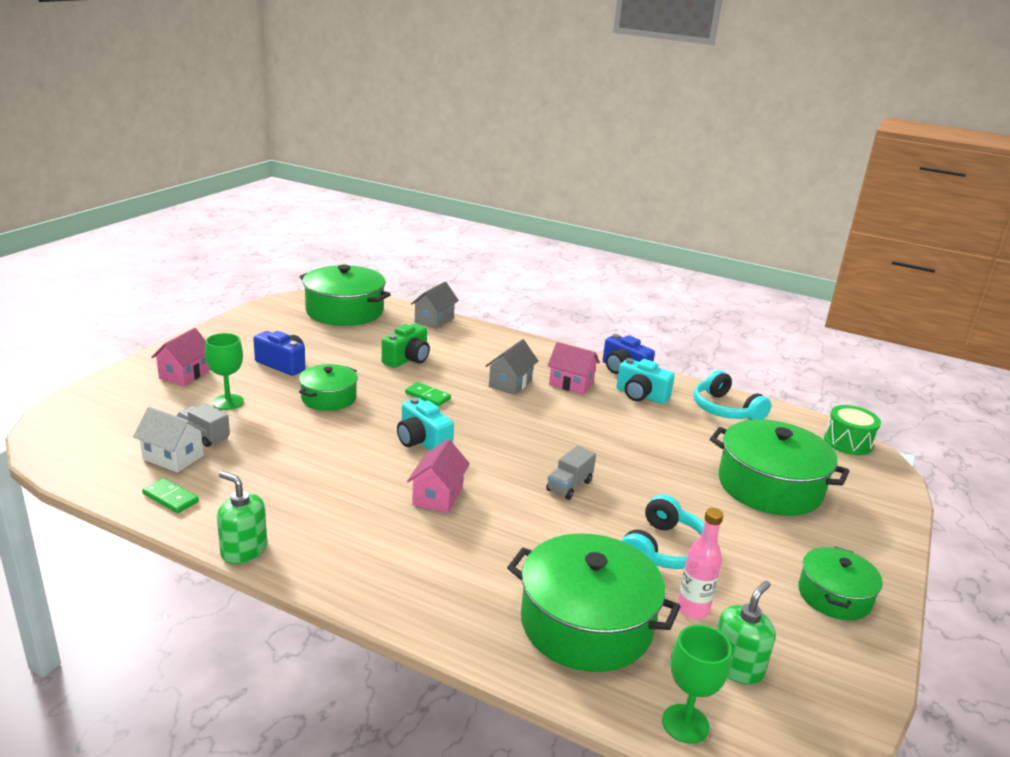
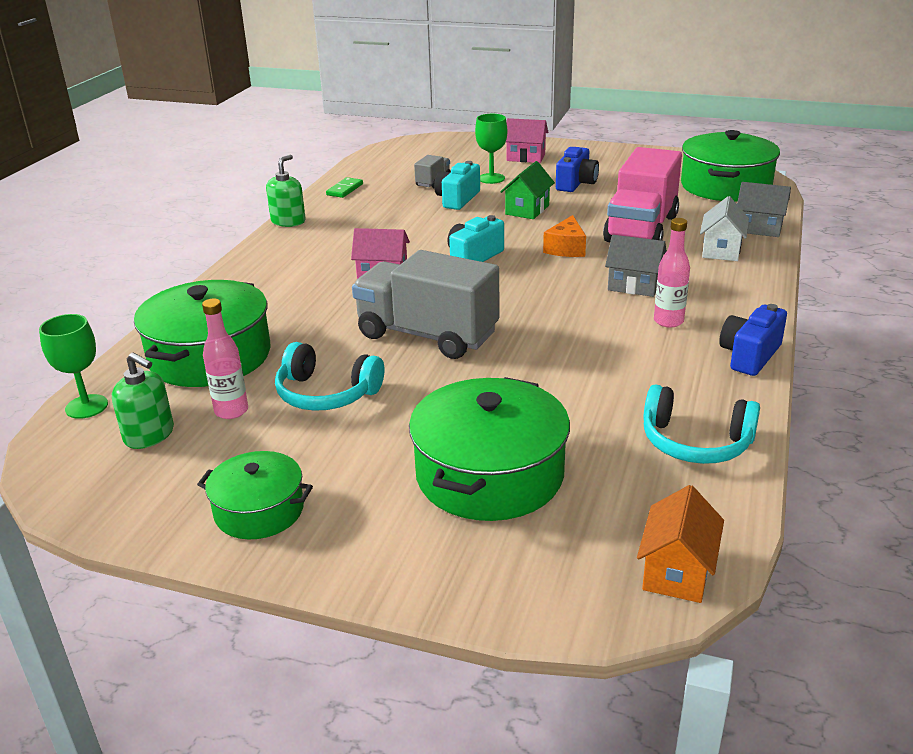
camera: 85 degrees right, 5 degrees up
white house [133,407,207,473] -> white house moved to [700,196,749,261]
green pot [299,364,358,411] -> green house [500,161,555,219]
green camera [382,324,430,368] -> pink truck [603,147,682,242]
green domino [405,382,451,406] -> orange cheese [543,215,586,257]
grey truck [546,446,596,500] -> grey truck [352,250,499,359], size x2.26
pink house [547,342,600,395] -> pink bottle [654,218,690,328]
turquoise camera [616,358,675,404] -> turquoise camera moved to [434,161,480,210]
turquoise headphones [694,370,771,420] -> turquoise headphones turned 120 degrees counterclockwise [643,384,760,464]
green drum [824,405,881,455] -> orange house [637,485,724,603]

